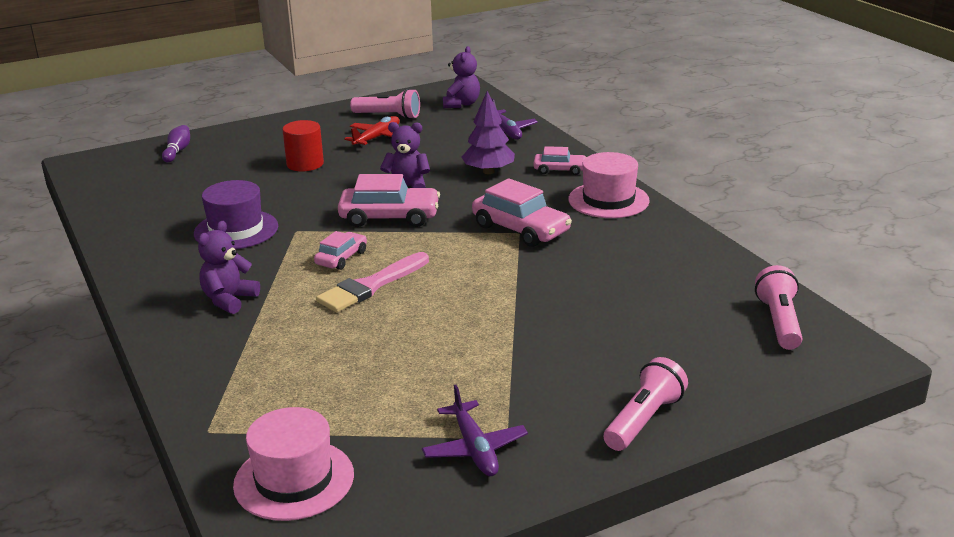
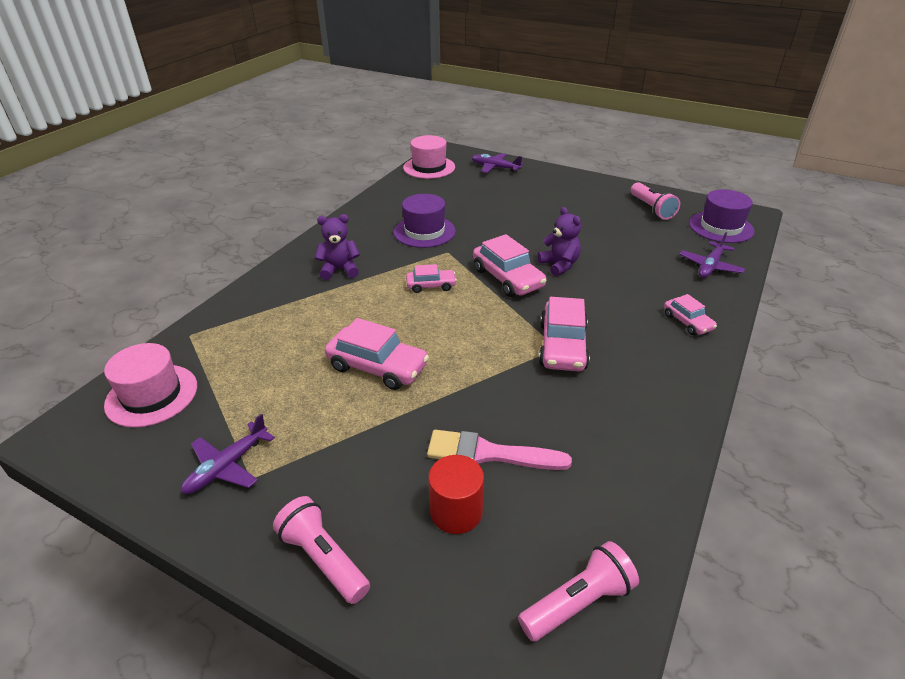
camera: 55 degrees right, 10 degrees up
purple bowling pin [162,125,190,162] -> purple plane [472,153,523,173]
red cylinder [282,120,324,171] -> red cylinder moved to [428,455,484,534]
pink brush [316,252,429,312] -> pink brush moved to [427,430,572,470]
red plane [344,116,400,147] -> none
purple teddy bear [443,46,480,108] -> purple hat [689,189,755,243]
purple tree [461,91,515,174] -> none
pink hat [569,152,650,218] -> pink hat moved to [403,135,455,179]
pink flashlight [604,357,688,451] -> pink flashlight turned 135 degrees counterclockwise [273,496,370,604]
none -> pink car [325,318,429,390]

